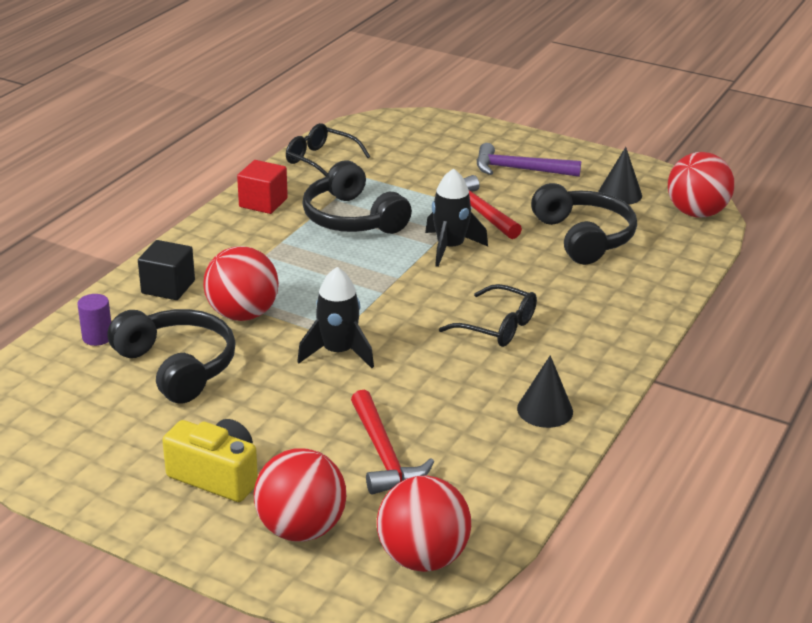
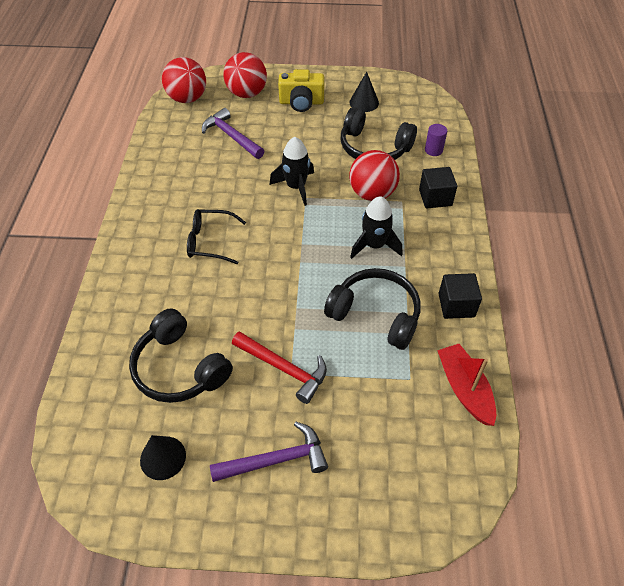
camera: 155 degrees right, 20 degrees up
red cube [237,160,288,214] -> black cube [439,273,482,319]
black glasses [286,123,370,177] -> red boat [437,344,496,426]
red hammer [351,390,434,495] -> purple hammer [202,108,264,159]
black rocket [425,168,488,267] -> black rocket moved to [350,196,402,259]
black cone [517,355,573,428] -> black cone moved to [349,72,379,112]
red ball [668,152,734,217] -> none

